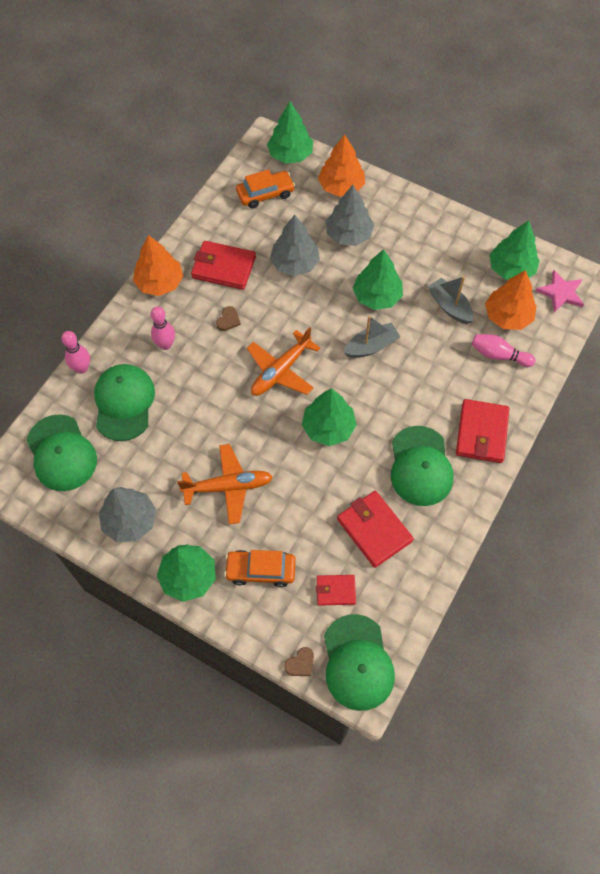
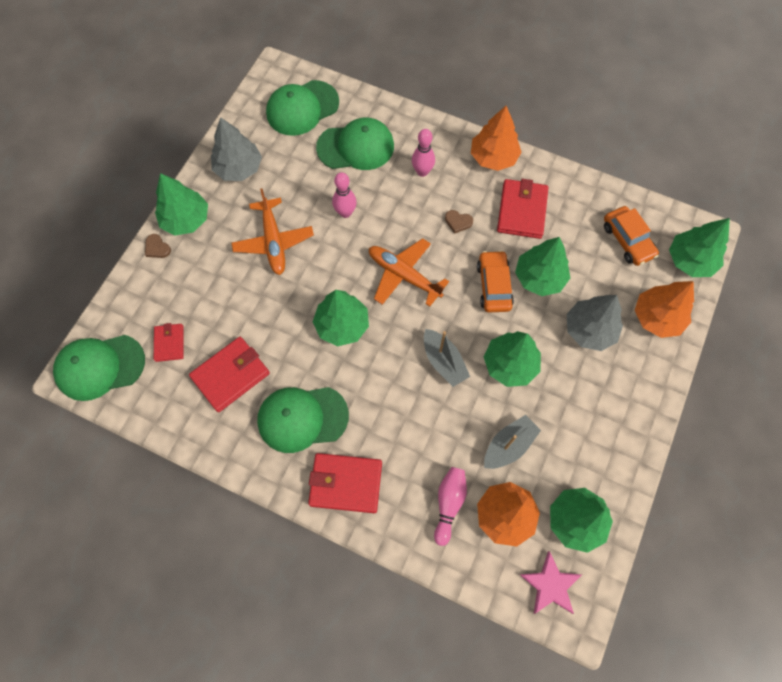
camera: 85 degrees right, 5 degrees up
pink bowling pin [61,331,90,374] -> pink bowling pin moved to [332,172,357,218]
orange car [224,550,296,587] -> orange car moved to [477,250,514,312]
grey tree [270,215,320,276] -> green tree [515,237,570,296]
brown heart [284,647,314,676] -> brown heart moved to [145,234,171,258]

